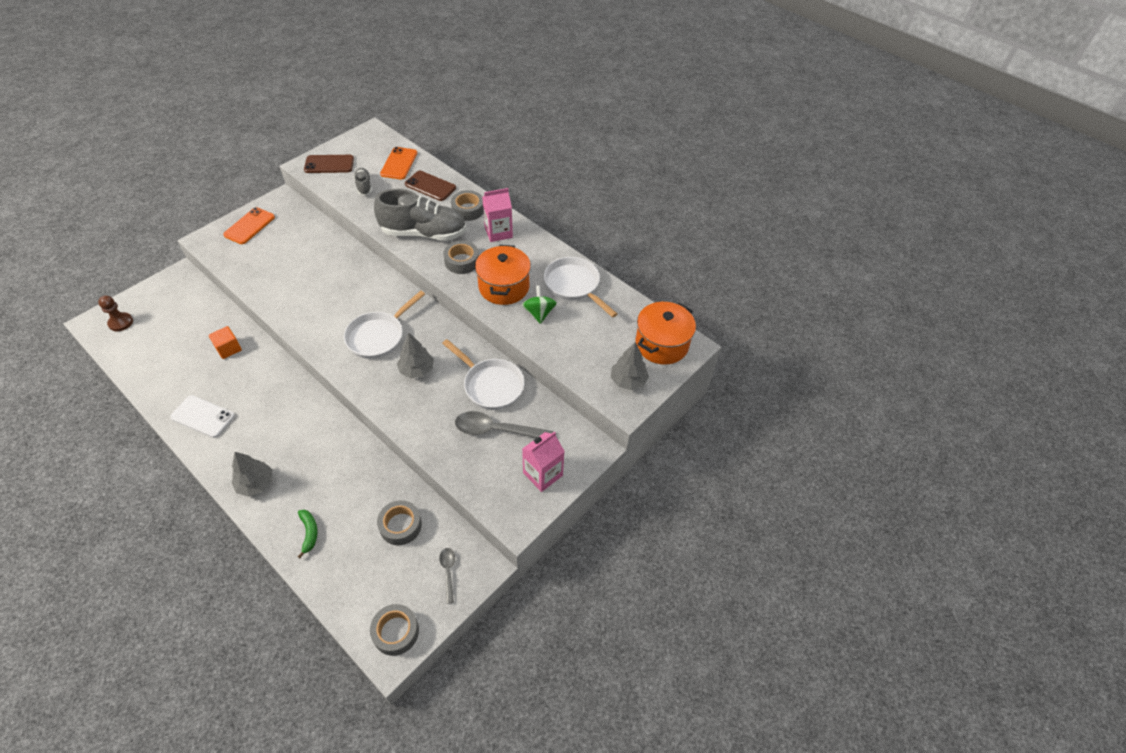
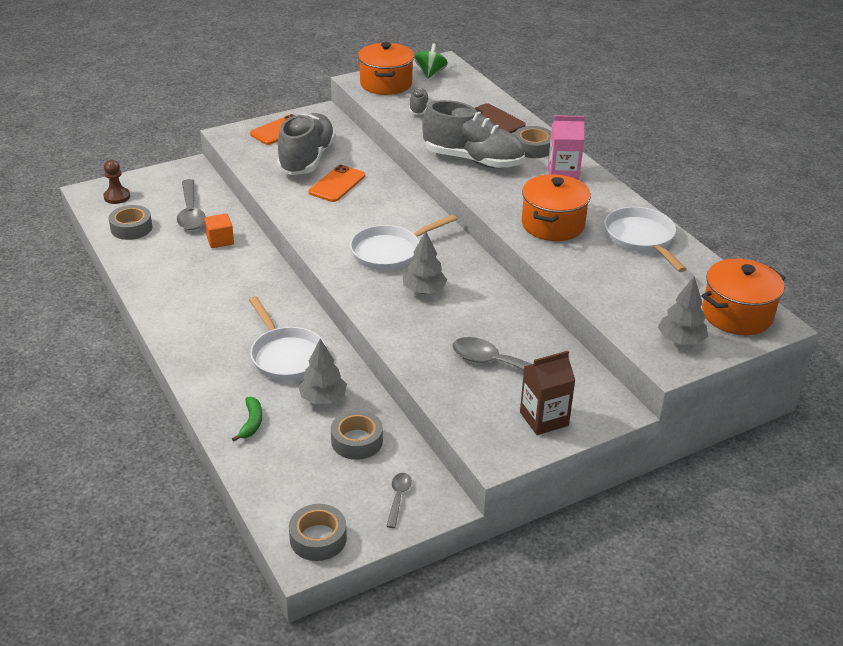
camera: 20 degrees right, 15 degrees down
white phone [170,395,235,438] -> none
grey tree [231,452,272,497] -> grey tree moved to [298,339,347,404]
brown phone [304,155,354,173] -> orange pot [358,42,414,95]
orange phone [380,147,417,180] -> orange phone moved to [308,165,365,202]
white pan [442,339,524,410] -> white pan moved to [249,296,326,381]
grey tape [443,241,479,274] -> grey tape moved to [109,205,153,240]
green spinning top [522,285,556,324] -> green spinning top moved to [414,44,448,79]
pink carton [522,431,565,492] -> brown carton [520,351,575,435]
none -> grey spoon [177,179,206,230]
none -> grey shoe [277,113,336,175]

